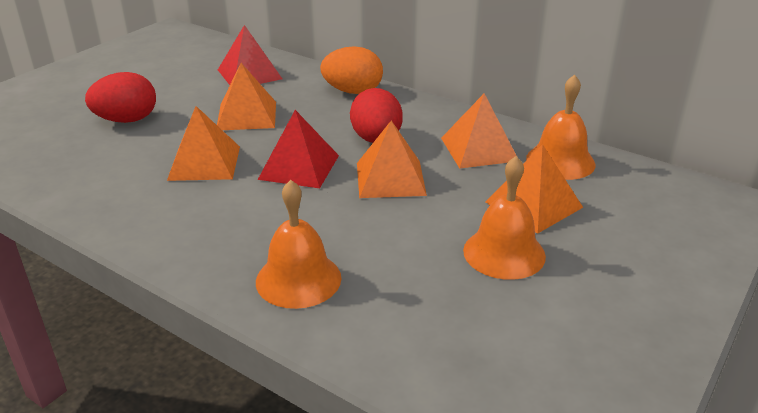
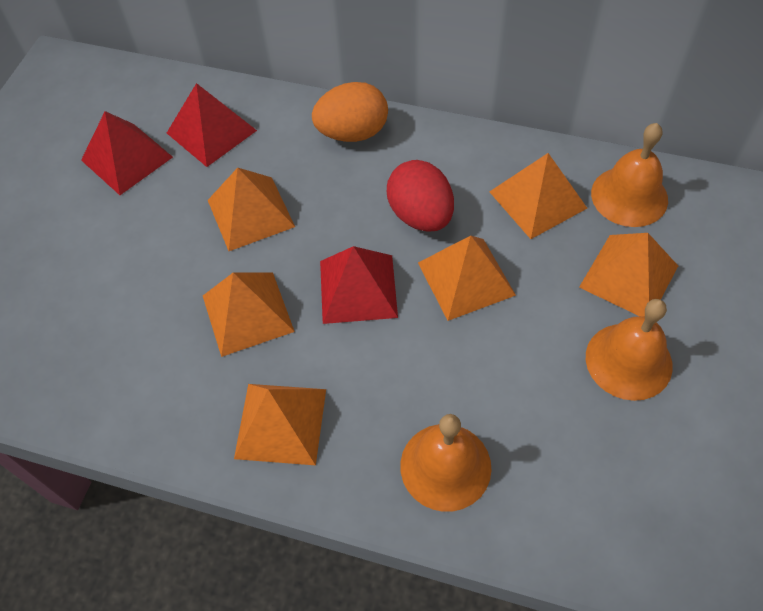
camera: 15 degrees left, 25 degrees up
red egg [85,72,156,123] -> none
none -> red pyramid [81,111,173,195]
none -> orange pyramid [234,384,326,465]

